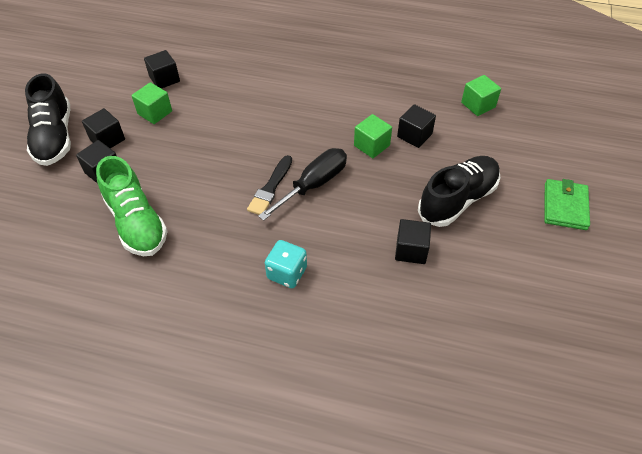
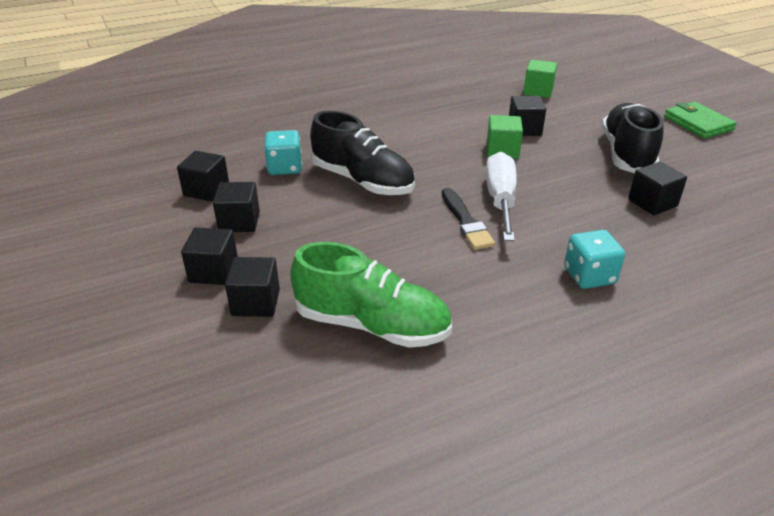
camera: 40 degrees left, 15 degrees down
black shoe [25,73,71,166] -> black shoe moved to [310,111,415,195]
green cube [131,82,172,124] -> black cube [213,182,260,232]
black screwdriver [258,148,347,221] -> white screwdriver [486,152,517,241]
none -> turquoise dice [264,130,302,175]

